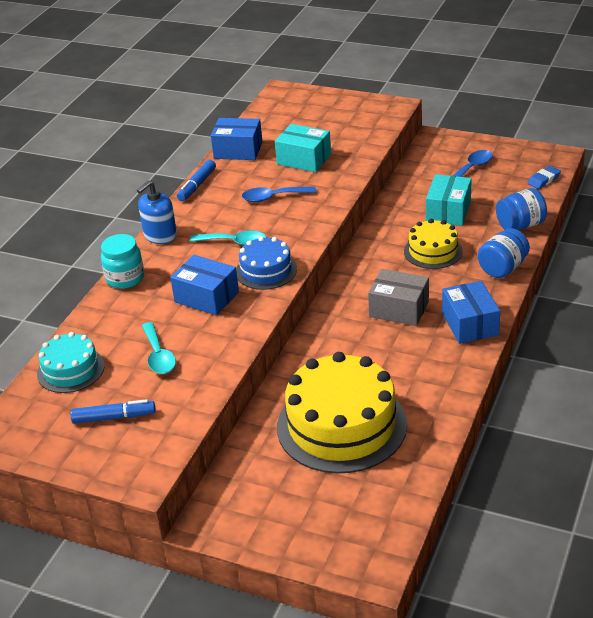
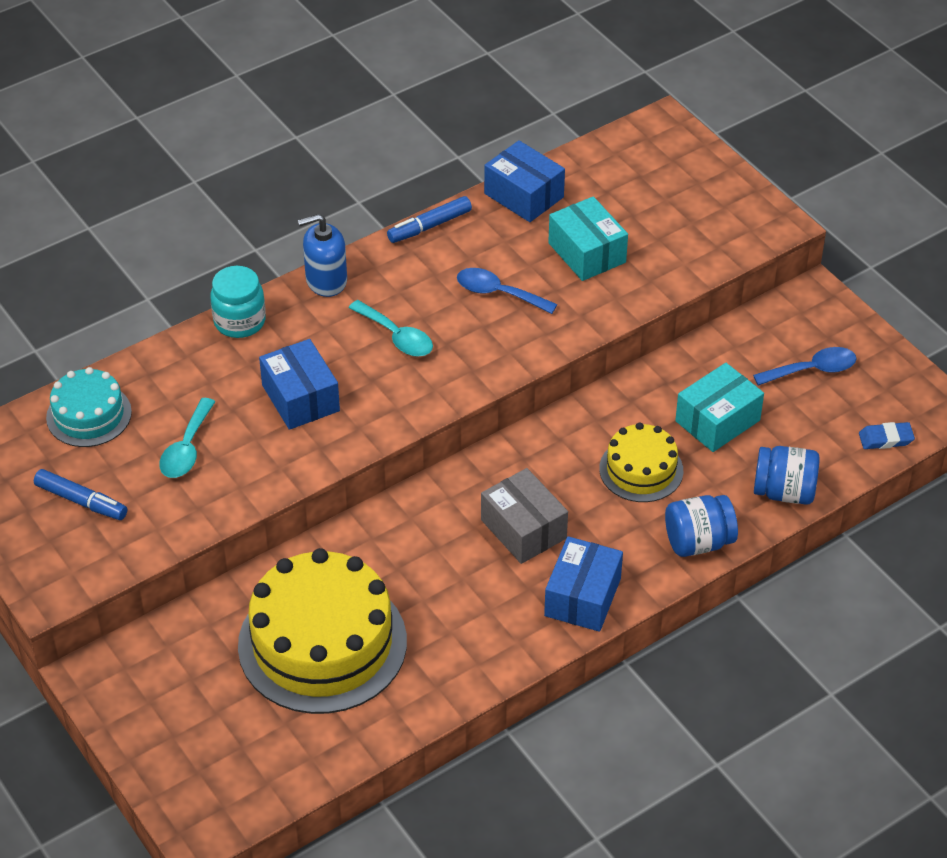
camera: 30 degrees right, 10 degrees up
blue cake [236,236,297,290] -> none

